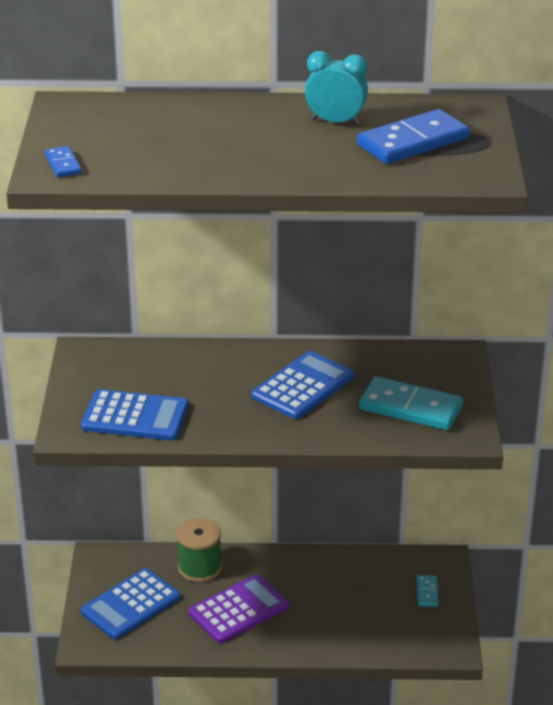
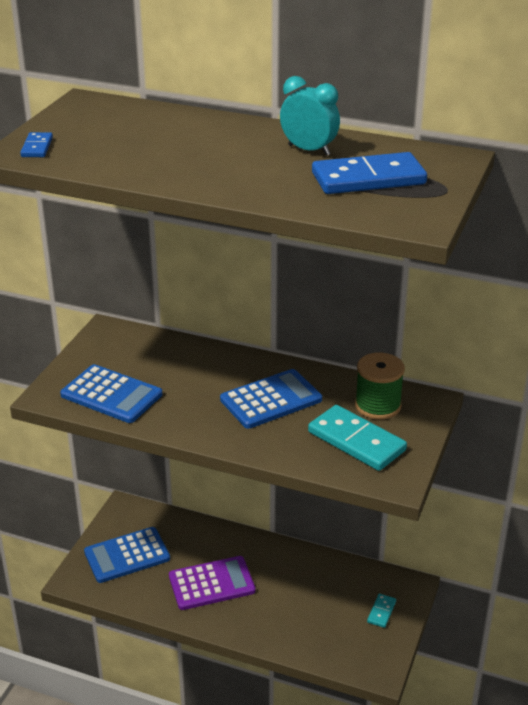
camera: 20 degrees right, 0 degrees up
green spool [176,518,222,582] -> green spool moved to [355,352,405,420]

